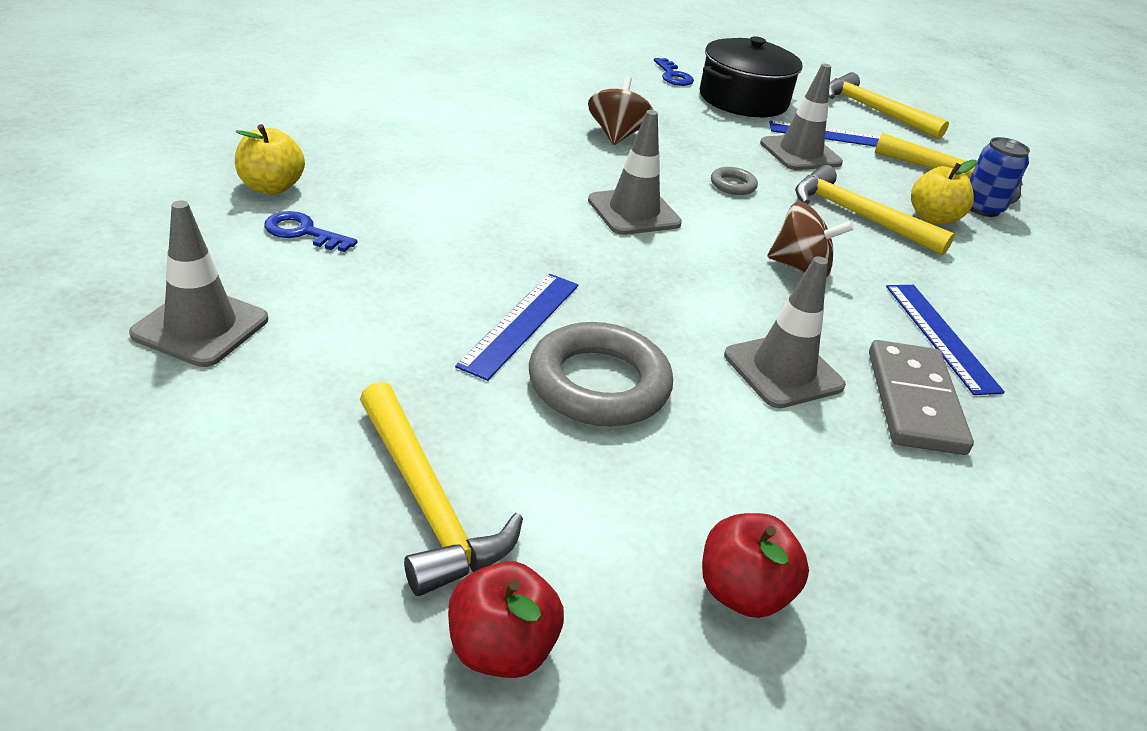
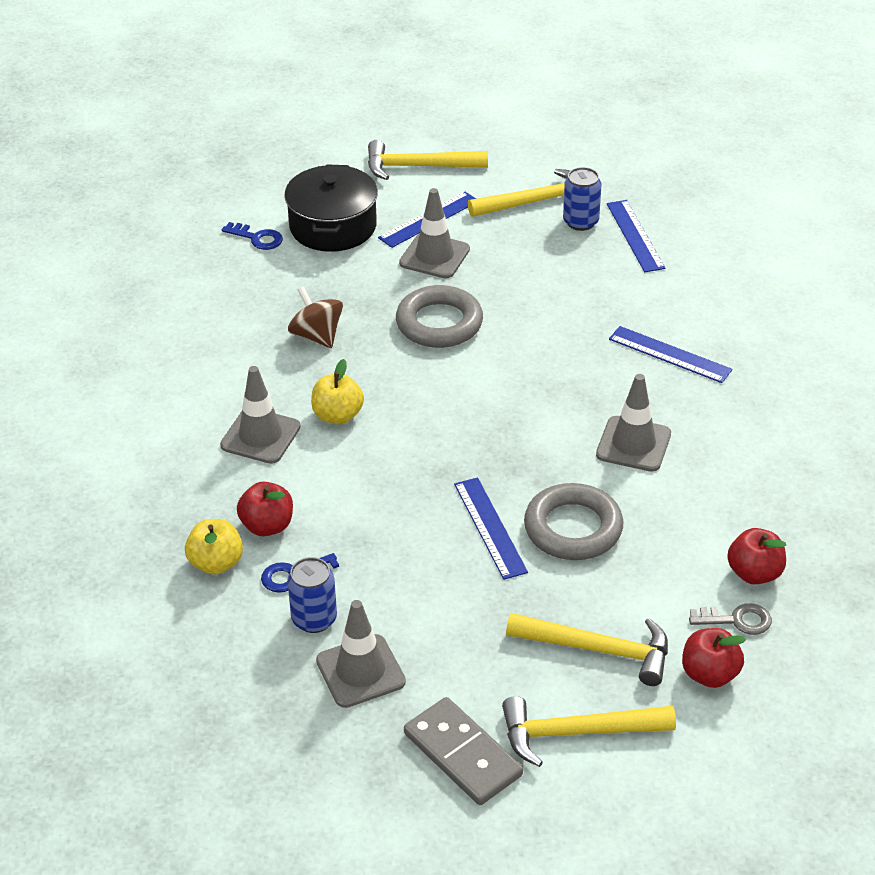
camera: 40 degrees left, 5 degrees up
grey traffic cone [588,110,682,235] -> grey traffic cone moved to [220,366,301,464]
grey ring [711,167,758,195] -> grey ring [396,285,483,348], size x2.16
brown spinning top [767,201,854,277] -> none
yellow hammer [795,165,955,255] -> yellow hammer moved to [502,696,676,767]
grey domino [869,340,974,455] -> grey domino moved to [404,697,523,805]
yellow apple [911,160,977,225] -> yellow apple moved to [311,359,364,424]
none -> red apple [237,482,293,536]
none -> blue can [287,557,337,633]
none -> blue ruler [607,200,665,272]
none -> grey key [689,603,772,635]

